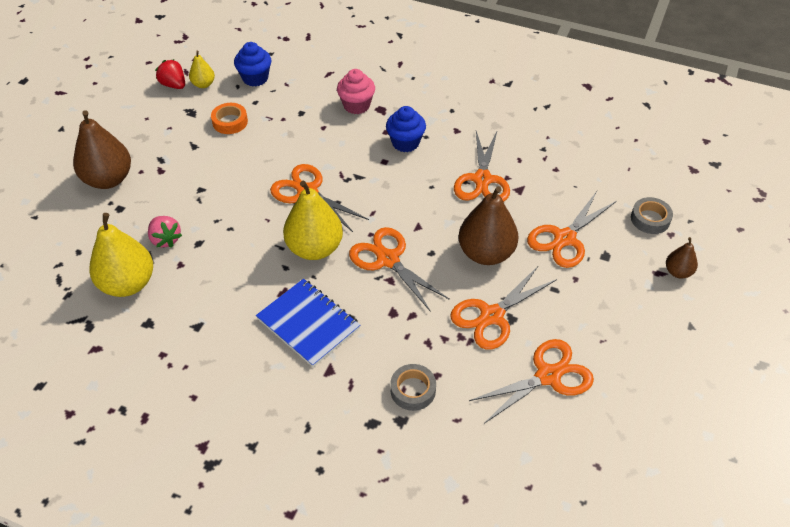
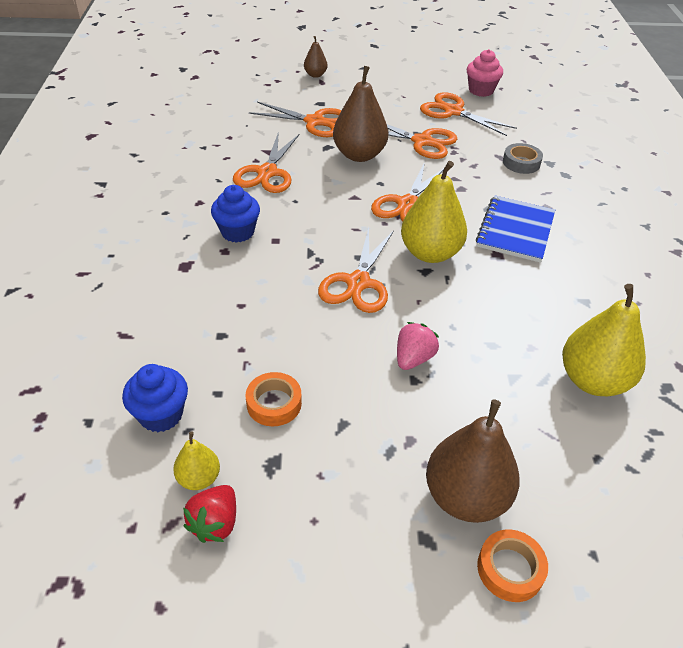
camera: 115 degrees left, 5 degrees down
pink strawberry [148,216,182,248] -> pink strawberry moved to [397,322,439,370]
pink cupcake [337,69,375,114] -> pink cupcake moved to [467,49,503,97]
orange scissors [454,131,510,202] -> orange scissors turned 120 degrees clockwise [233,134,299,193]
grey tape [631,197,673,234] -> none
none -> orange tape [477,530,548,602]

